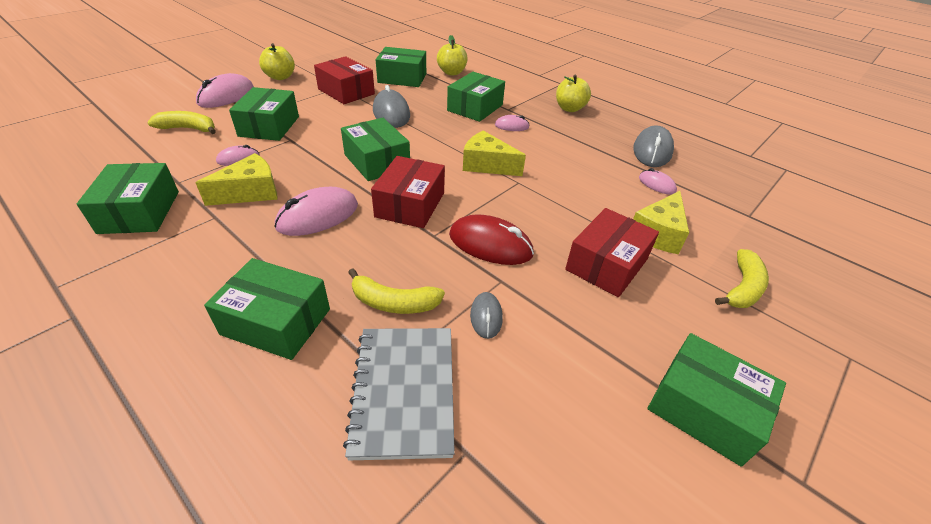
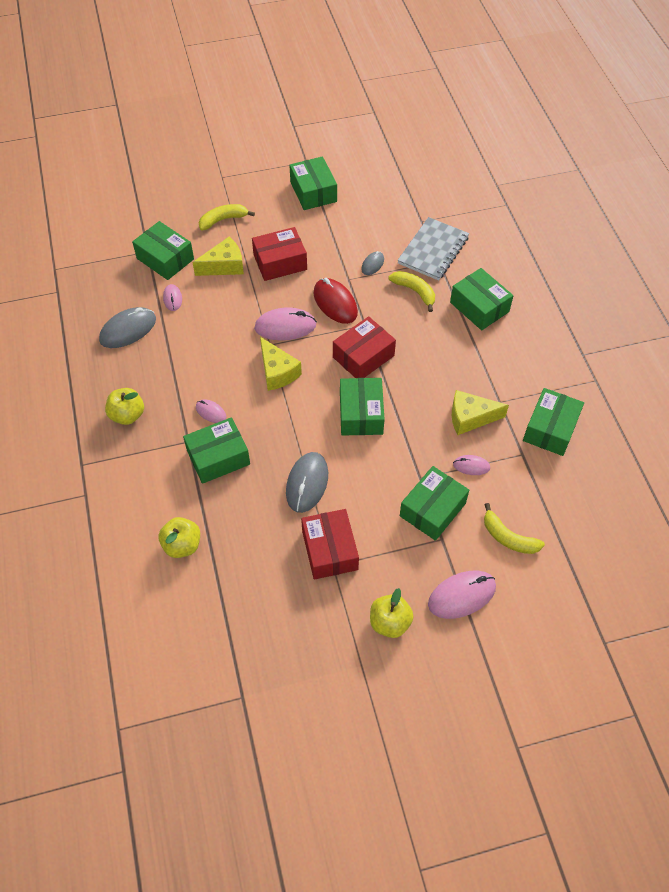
camera: 145 degrees left, 15 degrees up
pink mouse [274,187,358,236] -> pink mouse moved to [254,307,317,340]
green box [376,47,426,87] -> green box moved to [132,221,194,280]

